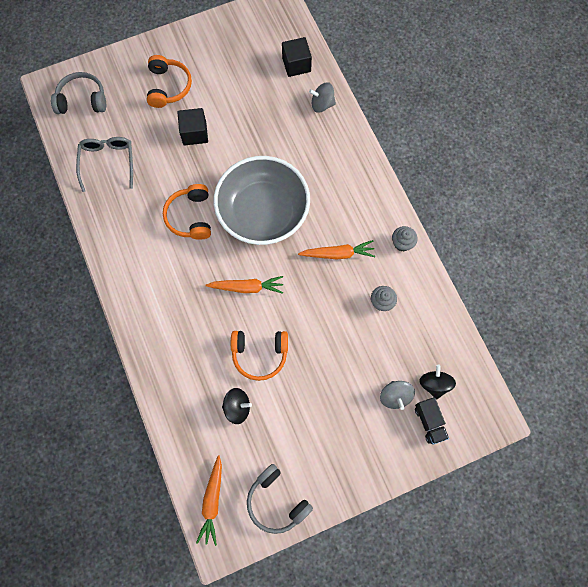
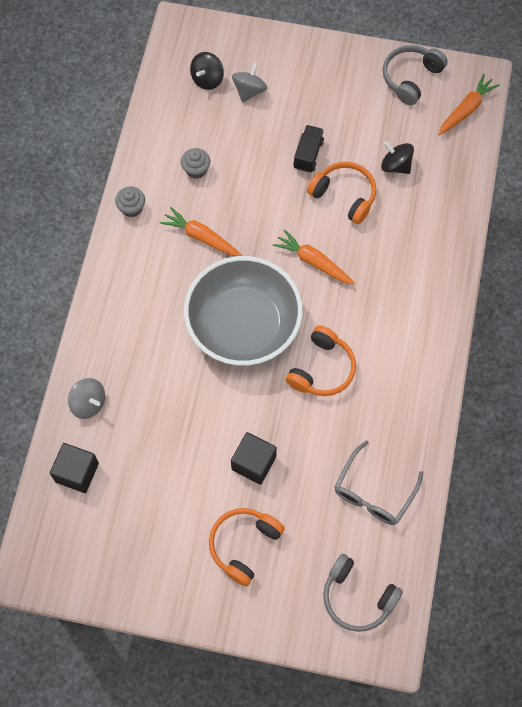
camera: 145 degrees left, 5 degrees down
grey headphones [247,464,313,534] -> grey headphones turned 135 degrees counterclockwise [383,45,448,105]
black truck [415,397,449,445] -> black truck moved to [293,125,324,173]

